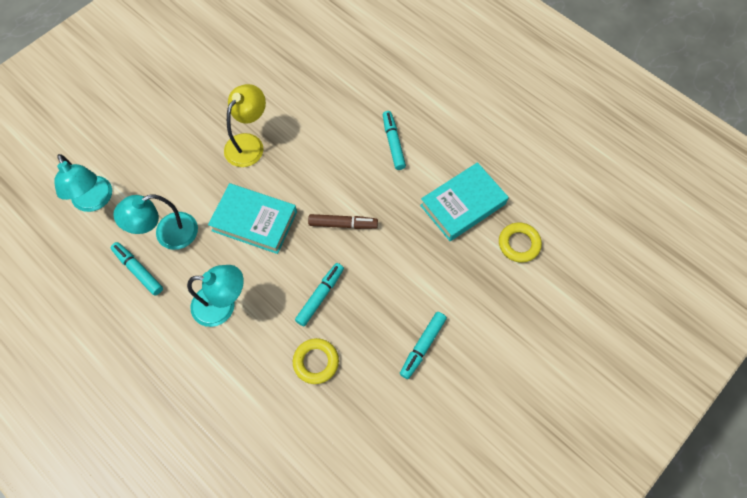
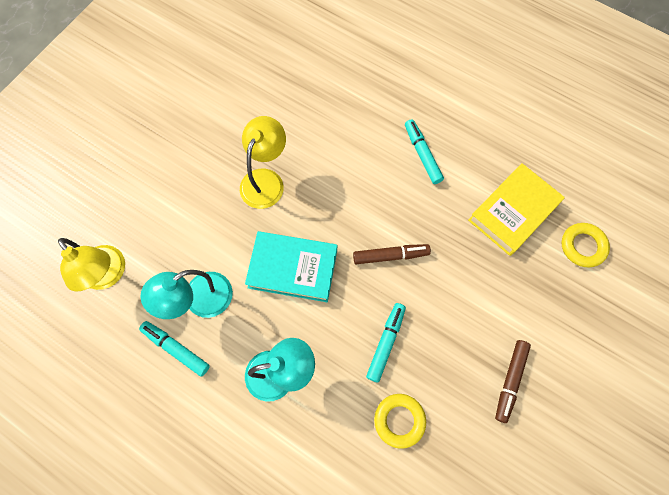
camera: 10 degrees left, 5 degrees up
turquoise lamp [54,154,112,212] -> yellow lamp [58,238,125,291]
turquoise marker [400,312,447,379] -> brown marker [495,340,531,423]
turquoise book [420,162,509,241] -> yellow book [468,163,565,256]

